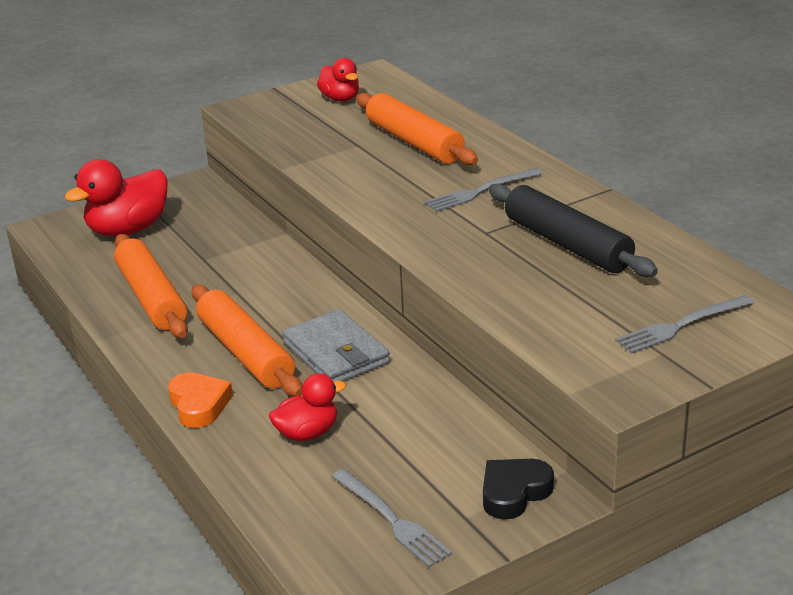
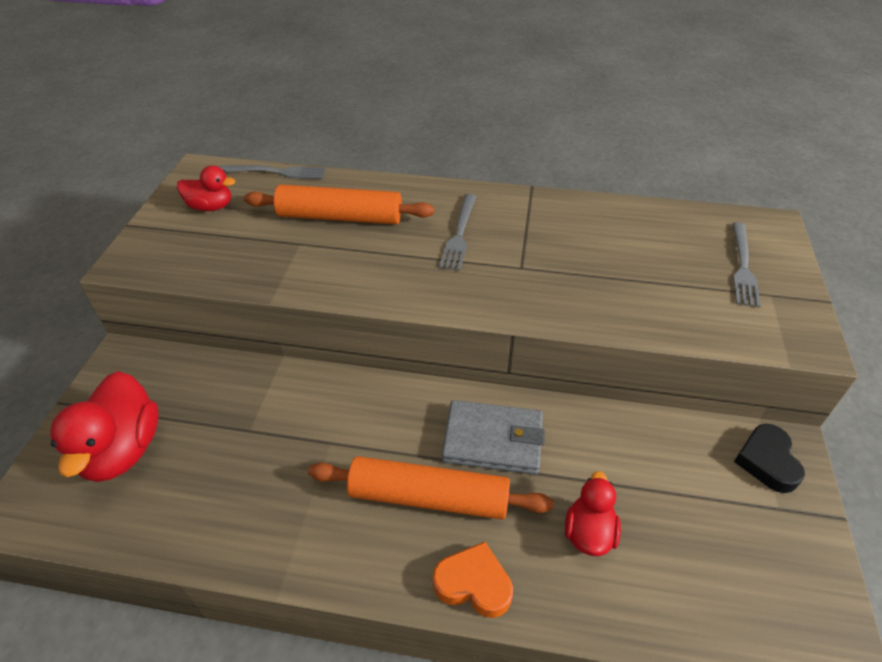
camera: 50 degrees left, 15 degrees up
orange rolling pin [114,234,188,338] -> none
grey fork [332,469,452,568] -> grey fork moved to [219,165,326,179]
black rolling pin [488,183,658,277] -> none

